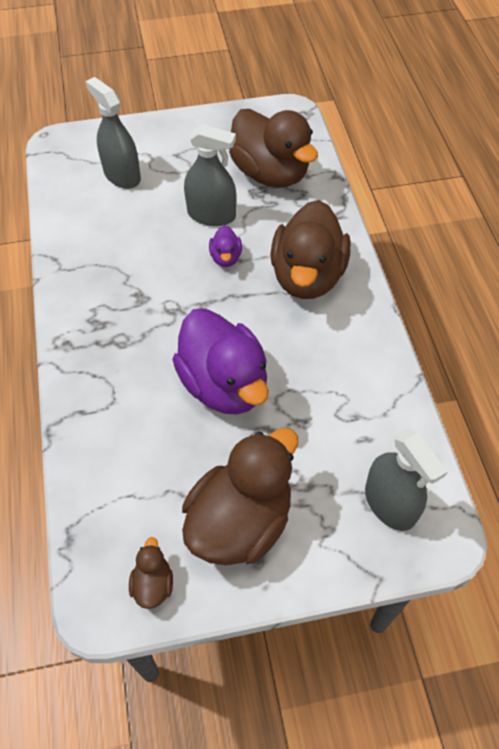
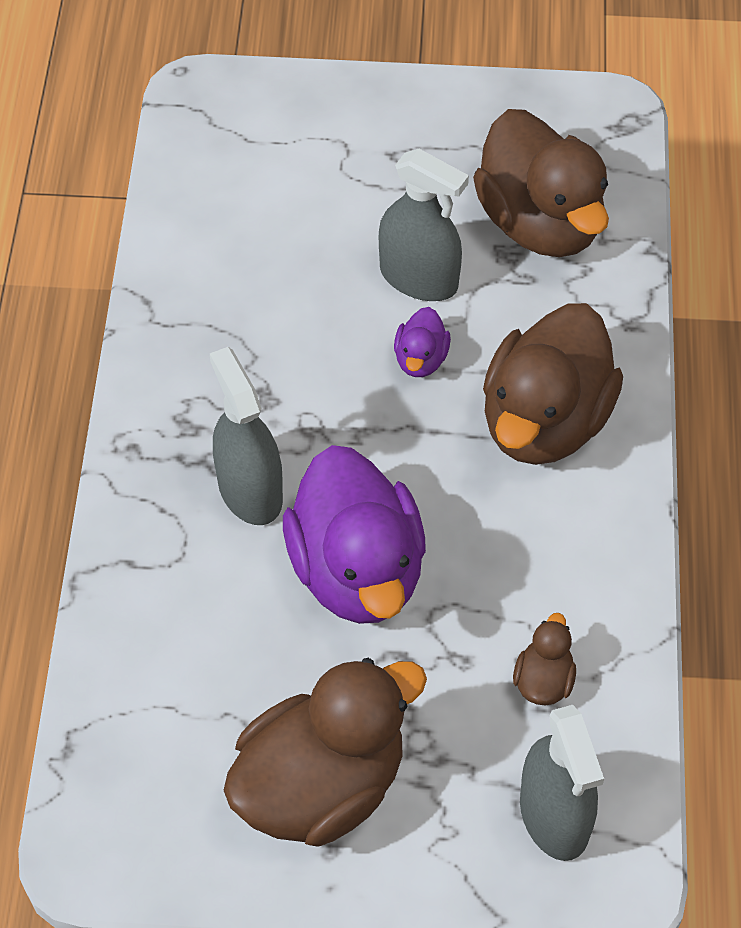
camera: 15 degrees right, 0 degrees up
grey spray bottle [85,77,141,189] -> grey spray bottle moved to [210,347,283,525]
brown duck [129,537,173,609] -> brown duck moved to [513,613,576,705]

